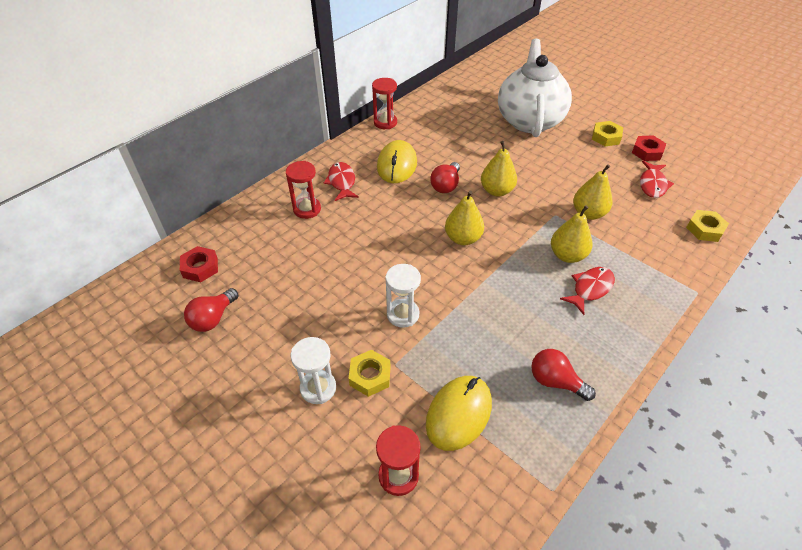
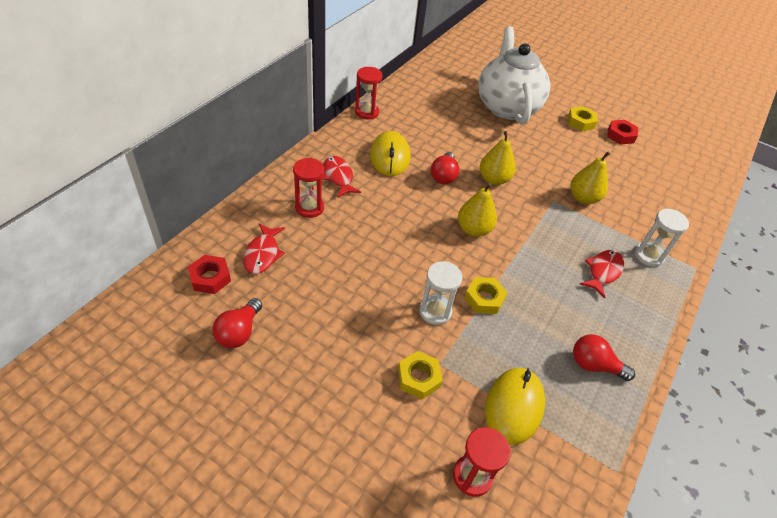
camera: 15 degrees left, 0 degrees up
white hourglass [291,337,336,404] -> white hourglass moved to [635,209,689,267]
yellow pear [551,205,592,263] -> none
red fish [640,161,674,198] -> red fish moved to [243,223,285,274]
yellow nut [686,210,729,242] -> yellow nut moved to [465,277,508,314]

